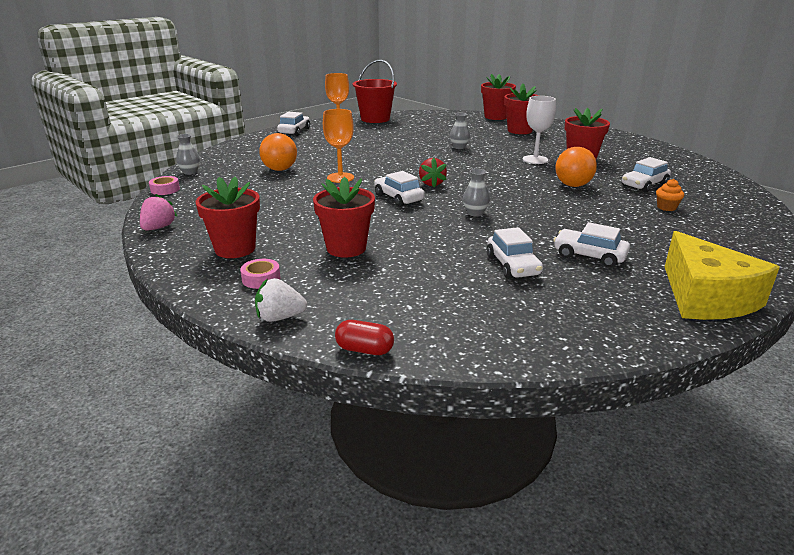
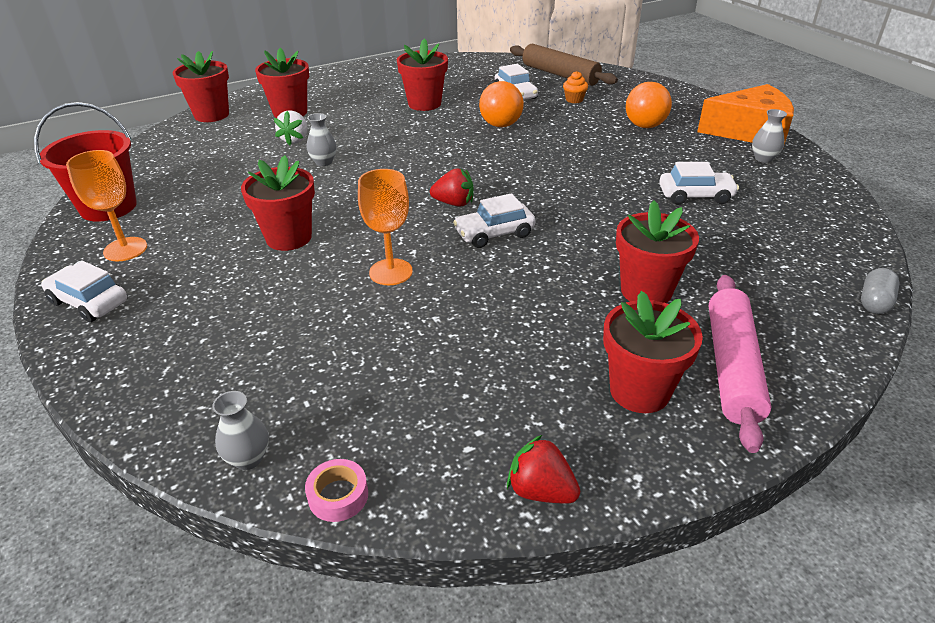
camera: 75 degrees left, 10 degrees up
pink strawberry [140,194,177,231] -> red strawberry [507,435,580,504]
pink tape [240,259,280,289] -> pink rolling pin [709,275,771,453]
white strawberry [255,278,307,322] -> white strawberry moved to [274,110,308,145]
orange ball [259,133,297,171] -> orange ball moved to [626,82,672,128]
red capsule [335,320,394,355] -> grey capsule [861,268,900,314]
grey vase [463,169,490,216] -> grey vase moved to [752,109,787,163]
white goblet [523,96,556,164] -> none
white car [553,222,630,268] -> none
yellow cheese [665,231,780,320] -> orange cheese [697,84,794,148]
none -> red flower pot [241,155,315,251]
none -> brown rolling pin [510,43,618,86]

